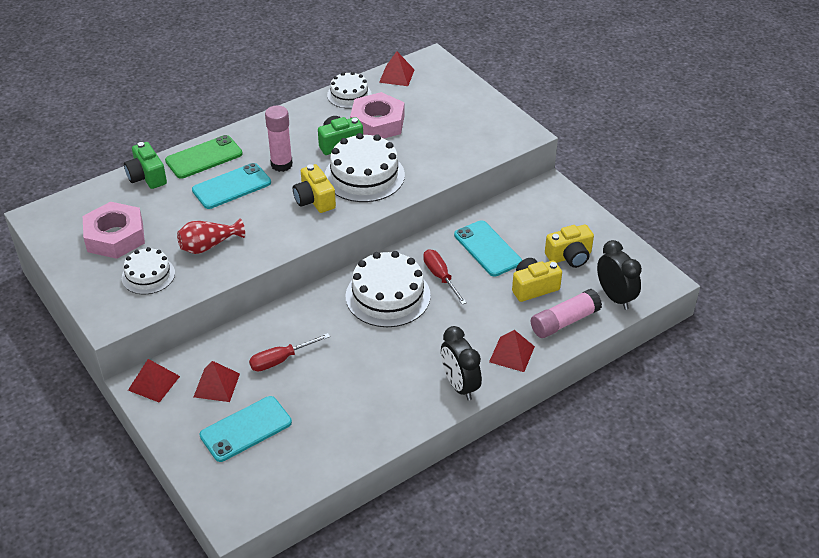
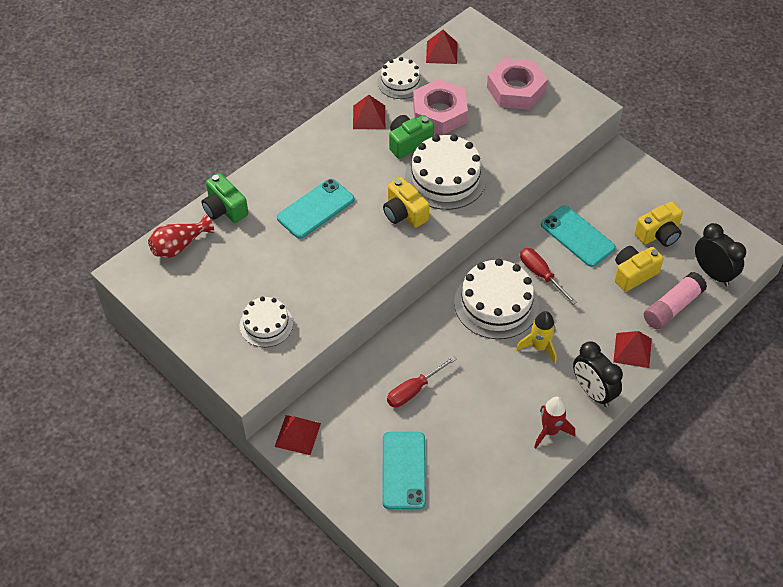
camera: 10 degrees left, 10 degrees up
pink nut [83,202,145,259] -> pink nut moved to [487,58,547,110]
green phone [165,135,243,179] -> none
red vase [177,218,245,254] -> red vase moved to [148,214,214,258]
red pyramid [194,361,240,402] -> red pyramid moved to [353,95,385,129]
turquoise phone [200,396,292,462] -> turquoise phone turned 45 degrees counterclockwise [382,432,426,509]
pink glue stick [265,105,293,172] -> none
none -> yellow rocket [516,311,557,364]
none -> red rocket [534,397,575,448]

